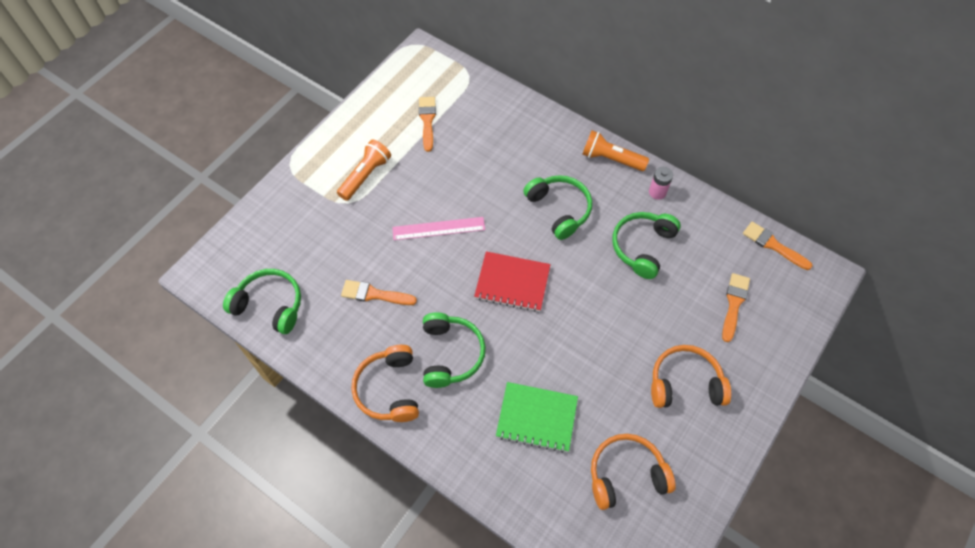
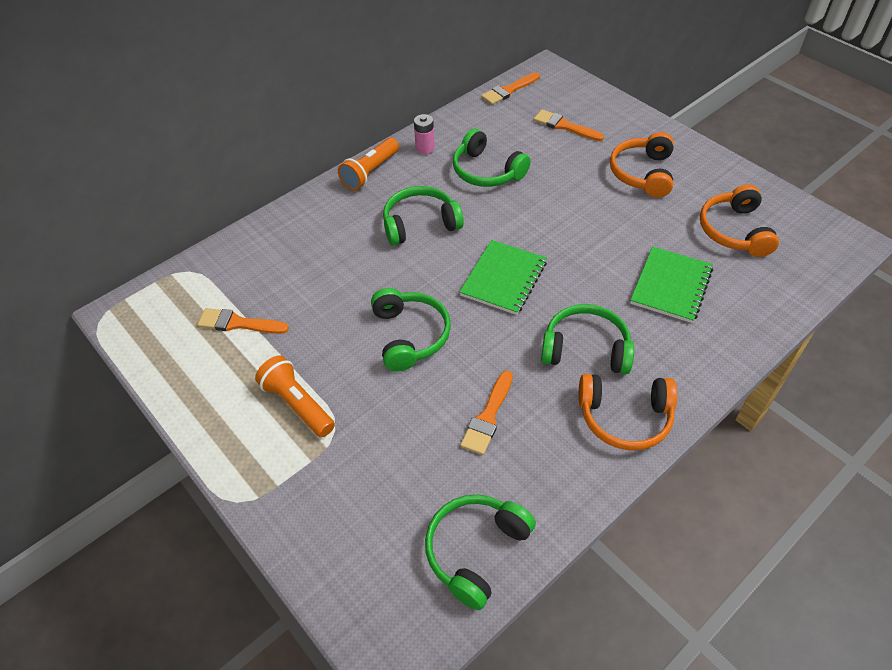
camera: 75 degrees left, 10 degrees down
pink ruler [392,217,485,240] -> green headphones [371,288,451,372]
red notebook [474,251,551,312] -> green notebook [460,240,547,315]

